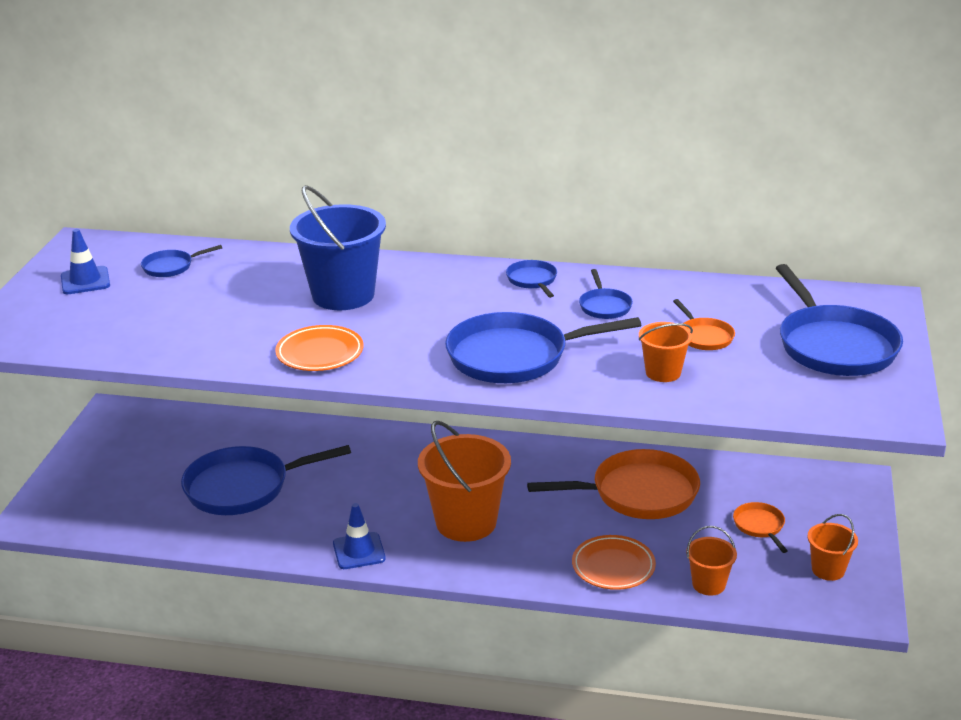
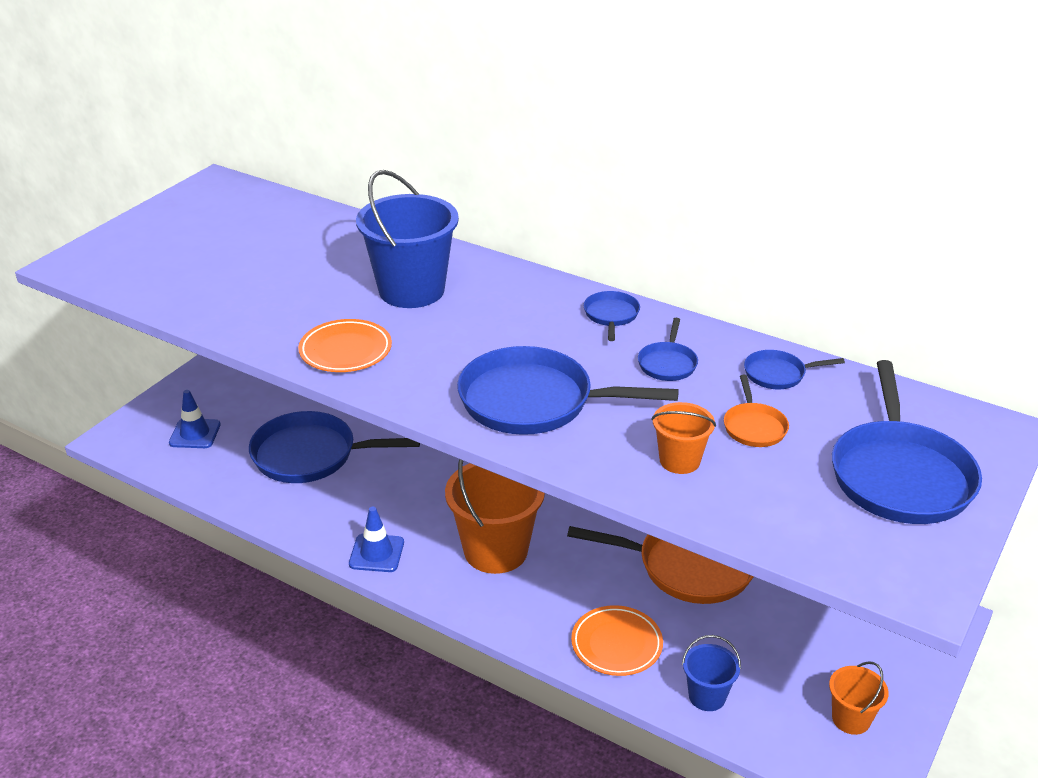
camera: 20 degrees right, 5 degrees up
blue traffic cone [61,229,110,294] -> blue traffic cone moved to [169,390,221,448]
blue pan [141,245,222,277] -> blue pan moved to [744,350,845,389]
orange bucket [686,526,737,596] -> blue bucket [682,635,741,711]
orange pan [733,502,788,553] -> none

